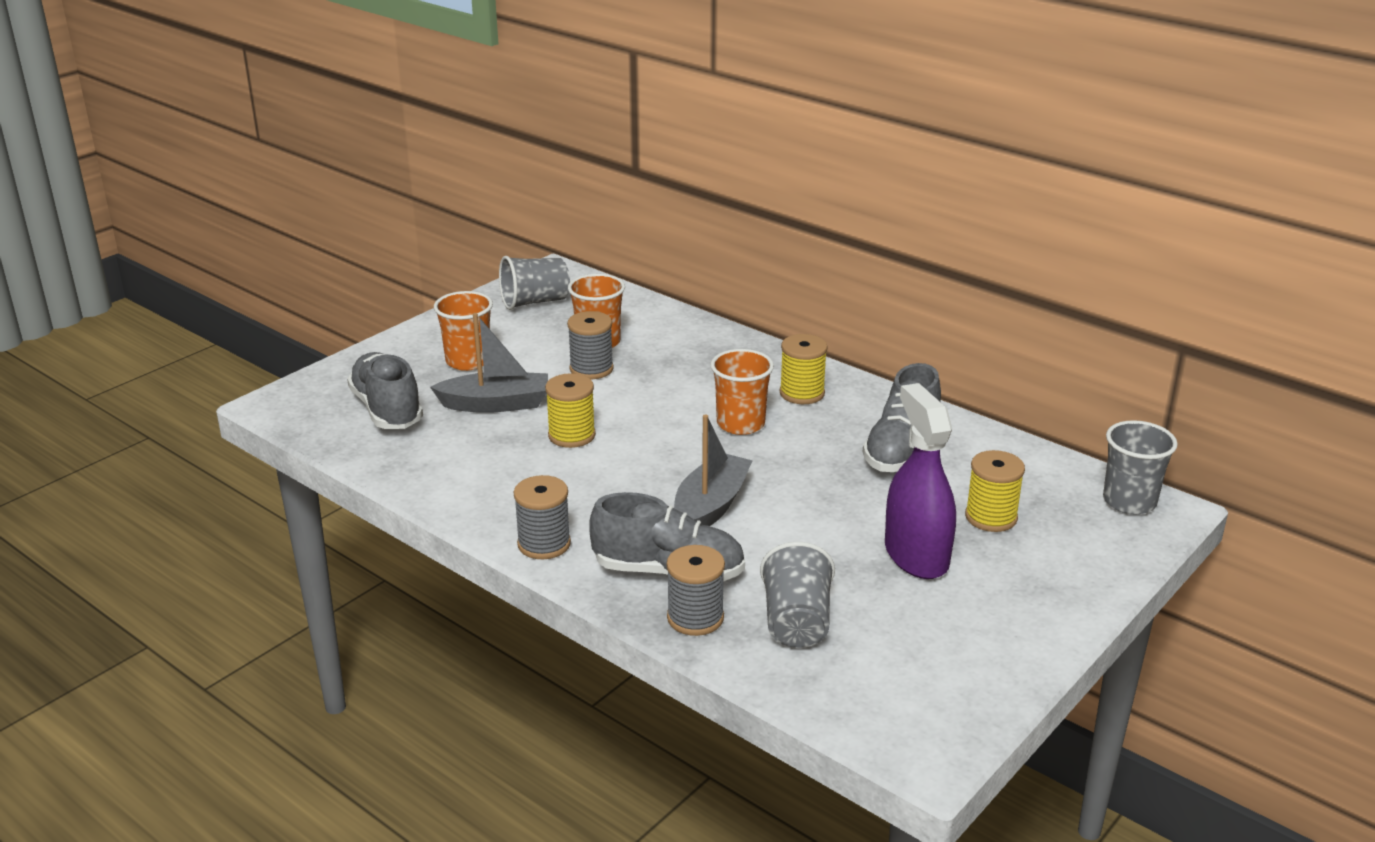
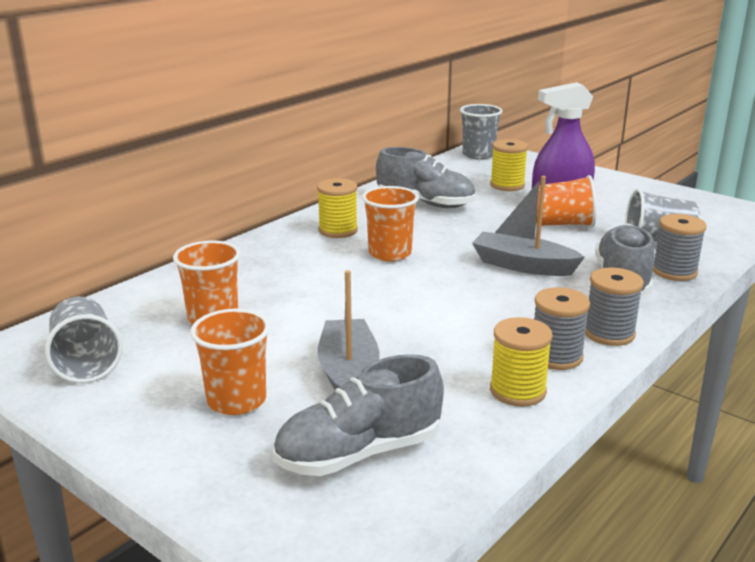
camera: 90 degrees left, 5 degrees down
yellow spool [545,373,596,448] -> yellow spool moved to [490,317,553,407]
grey spool [567,311,614,379] -> grey spool moved to [534,287,590,370]
none -> orange cup [536,175,597,227]

